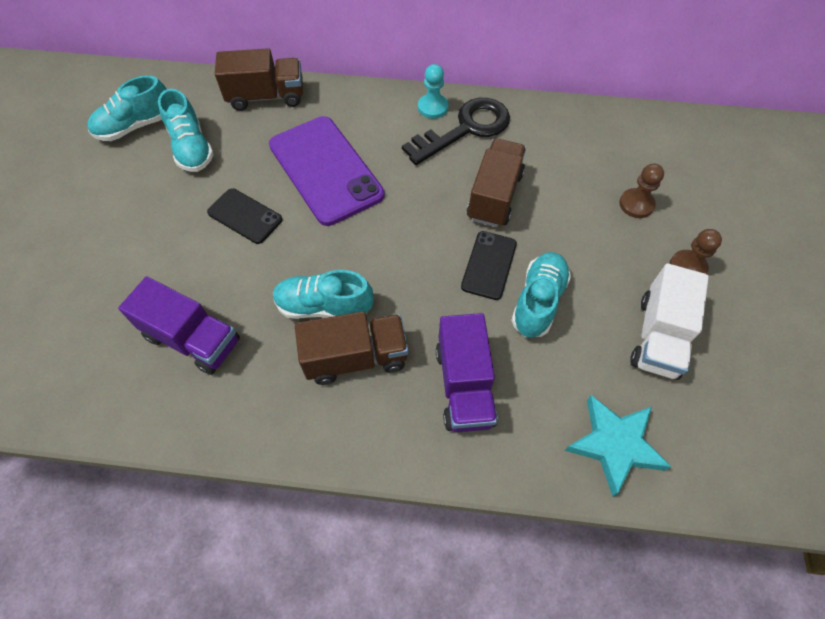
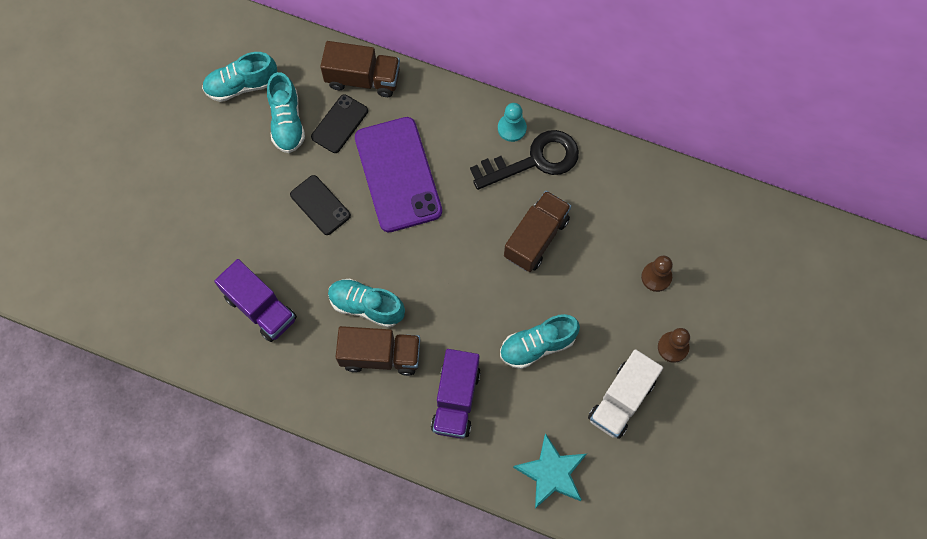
camera: 15 degrees right, 10 degrees up
black phone [461,231,517,300] -> black phone moved to [311,94,368,153]
turquoise shoe [511,252,571,338] -> turquoise shoe turned 150 degrees counterclockwise [500,314,580,369]

